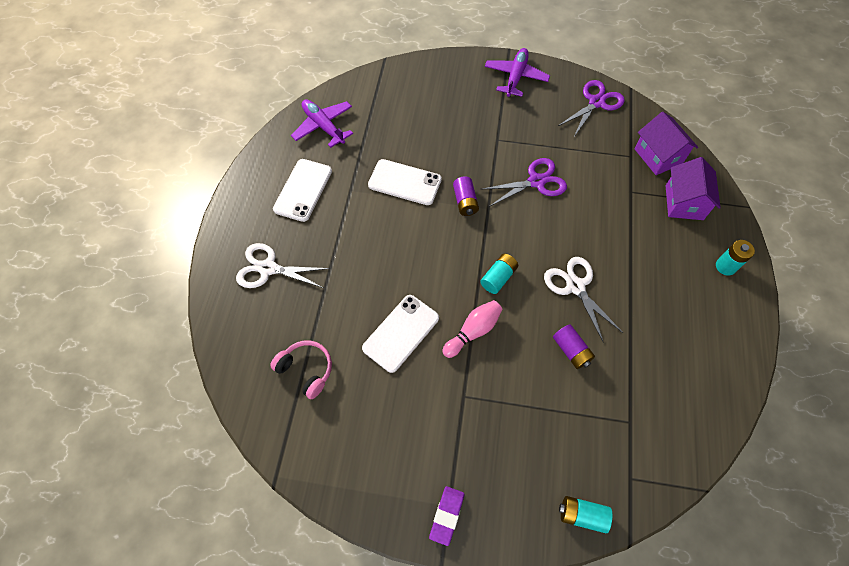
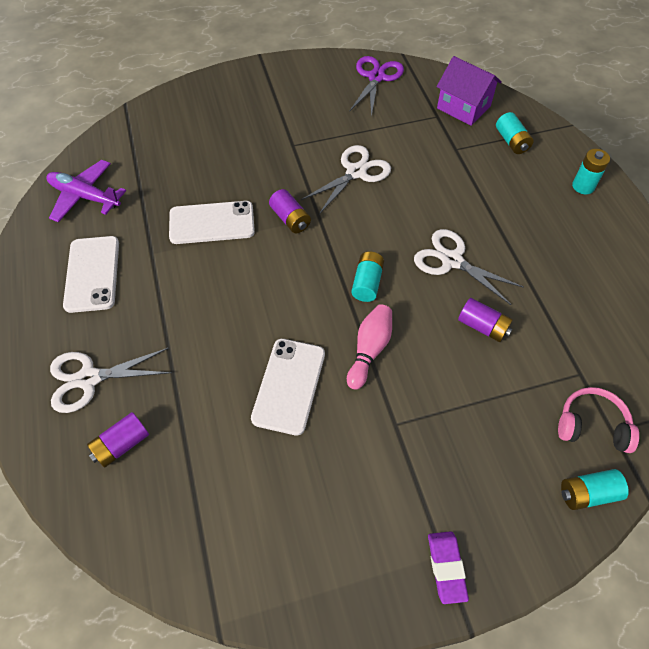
camera: 25 degrees left, 5 degrees down
pink headphones [270,340,332,399] -> pink headphones moved to [558,387,639,453]
purple scissors [480,158,567,207] -> white scissors [301,145,391,214]
purple plane [485,48,550,97] -> none
purple house [666,157,721,220] -> turquoise battery [496,112,534,154]
none -> purple battery [87,412,149,468]

